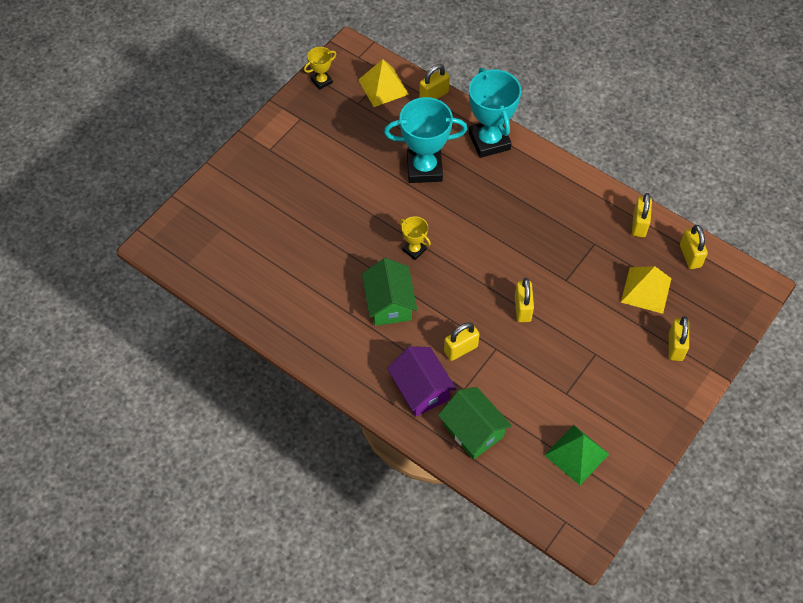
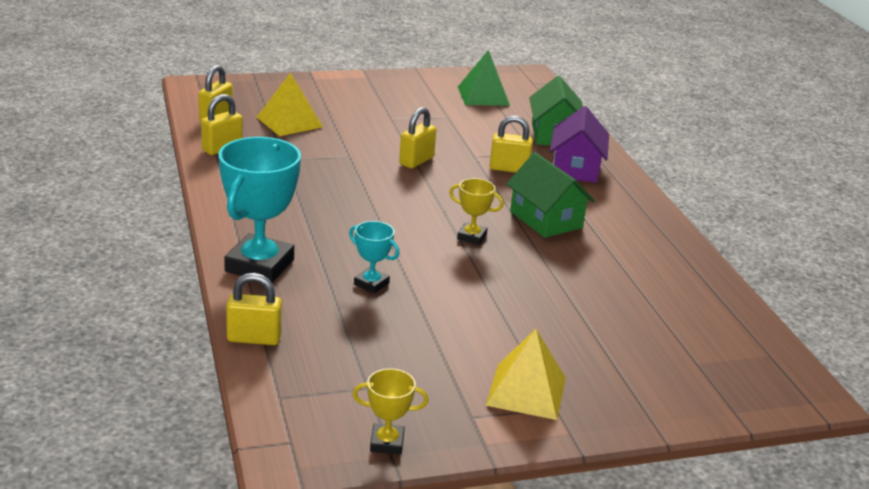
camera: 145 degrees left, 30 degrees down
yellow pyramid [358,59,409,107] -> yellow pyramid moved to [486,329,566,420]
green house [362,258,417,326] -> green house turned 60 degrees counterclockwise [506,152,595,238]
turquoise trophy [384,97,468,183] -> turquoise trophy [349,221,400,294], size x0.49
yellow trophy [399,216,431,260] -> yellow trophy turned 60 degrees counterclockwise [449,178,504,245]
yellow padlock [669,316,689,361] -> none

